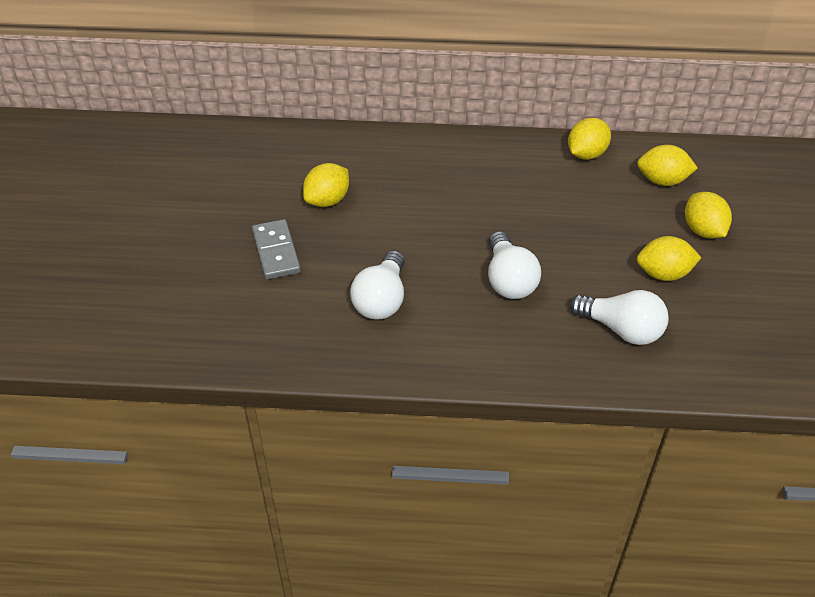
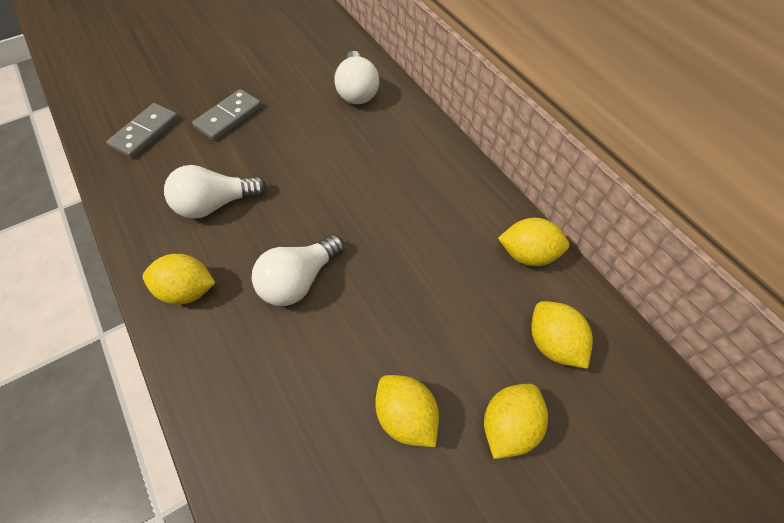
camera: 55 degrees right, 10 degrees up
yellow lemon [303,163,349,207] -> yellow lemon moved to [143,254,215,305]
white light bulb [570,290,669,345] -> white light bulb moved to [335,51,379,104]
none -> grey domino [106,103,179,158]

